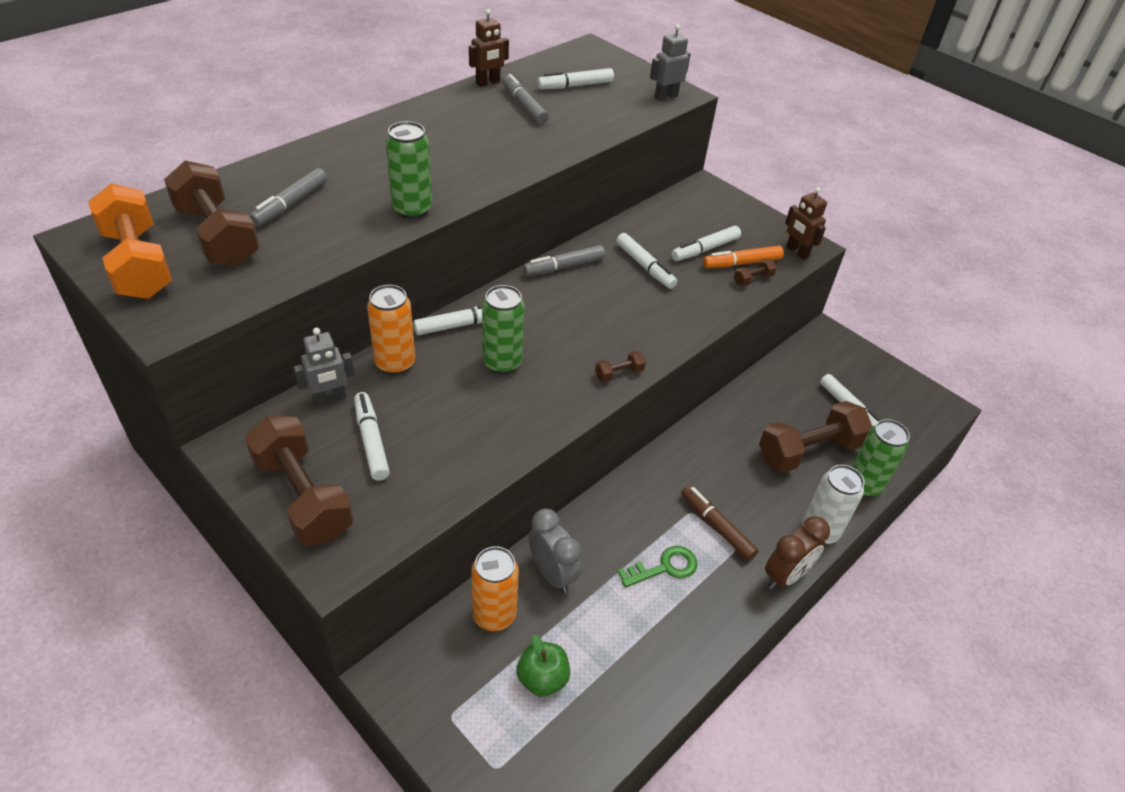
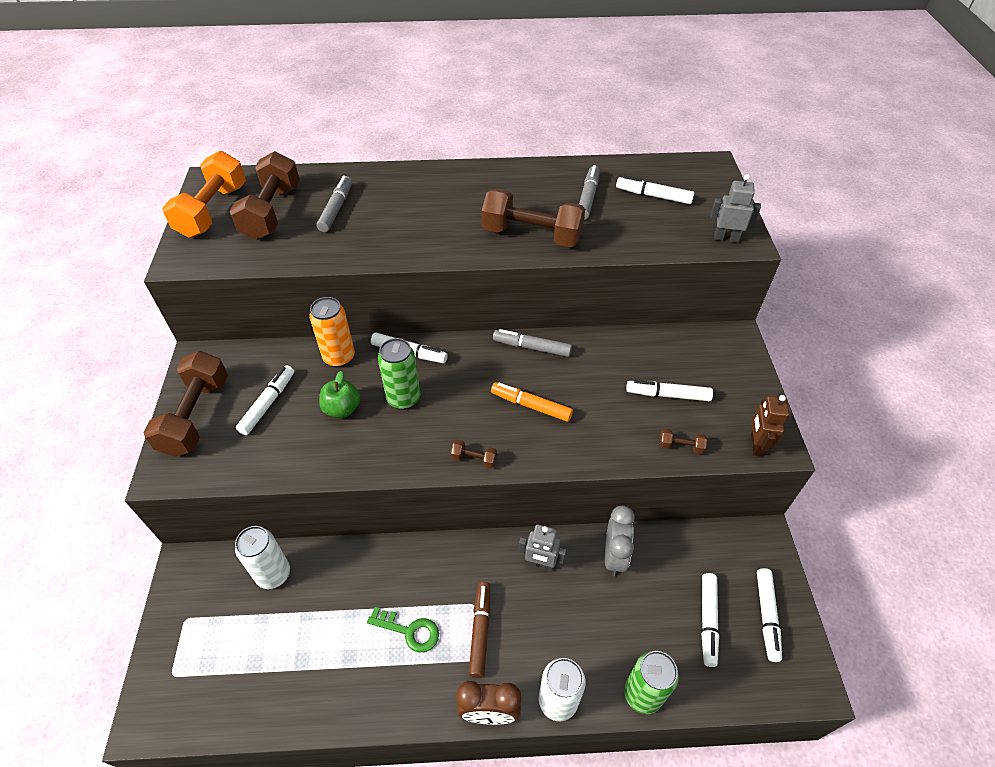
camera: 45 degrees right, 5 degrees up
grey marker [249,168,327,227] -> grey marker turned 120 degrees clockwise [317,176,352,232]
grey robot [294,328,355,406] -> grey robot moved to [519,525,566,571]
green can [386,121,432,219] -> none
brown robot [469,9,509,87] -> none
orange can [471,546,519,631] -> white can [235,526,290,589]
green apple [517,635,570,697] -> green apple moved to [319,371,360,418]
grey clock [528,509,581,593] -> grey clock moved to [605,505,635,576]
white marker [616,233,677,289] -> white marker moved to [757,568,782,662]
orange marker [703,246,784,268] -> orange marker moved to [491,382,573,422]
brown dumbbell [759,401,873,473] -> brown dumbbell moved to [481,189,585,247]

